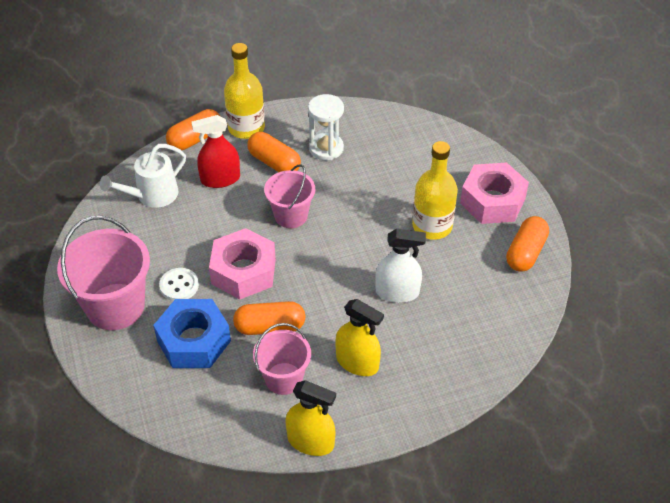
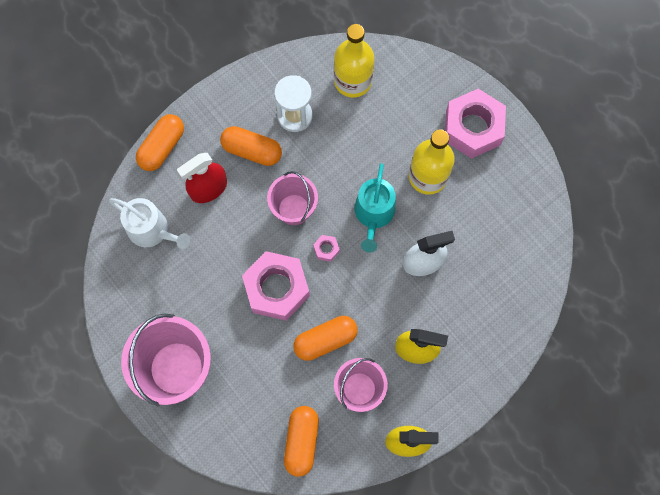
camera: 20 degrees left, 25 degrees up
white watering can [100,144,186,208] -> white watering can turned 90 degrees counterclockwise [109,198,190,249]
blue nut [153,299,231,368] -> none
white button [159,268,199,301] -> none
yellow bottle [224,43,265,139] -> yellow bottle moved to [334,24,374,98]
orange capsule [506,216,549,271] -> orange capsule moved to [284,406,319,477]
none -> pink nut [313,235,340,262]
none -> turquoise watering can [355,163,396,252]

